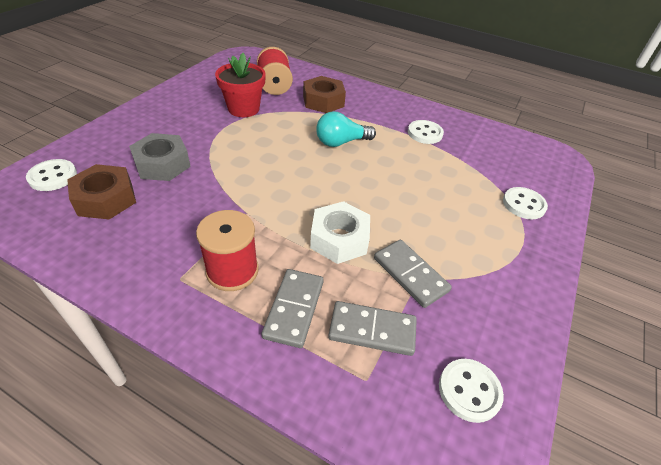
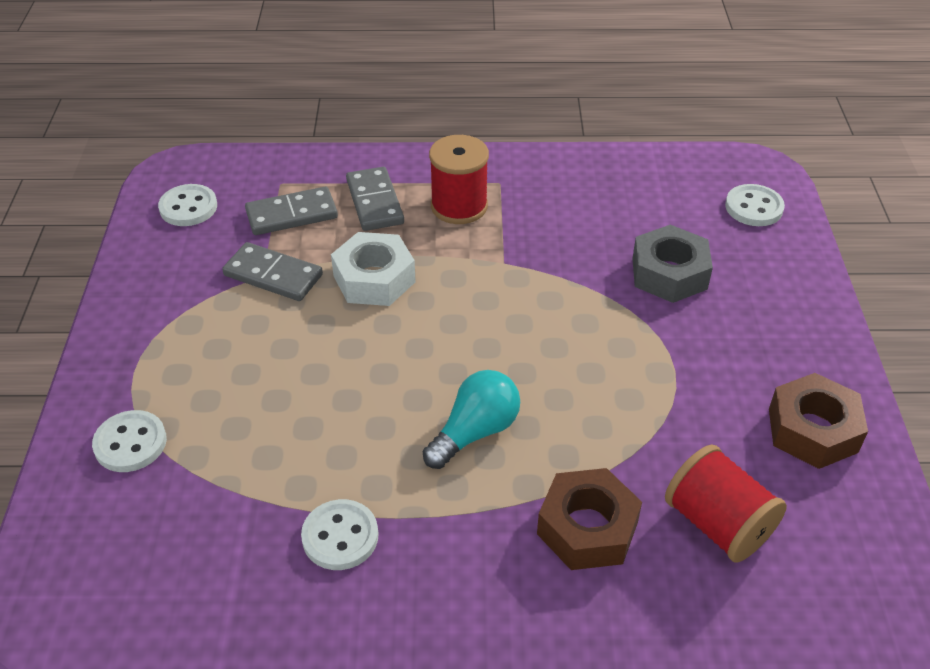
camera: 155 degrees right, 0 degrees up
brown nut [67,164,136,220] -> brown nut moved to [769,373,868,469]
red flower pot [215,53,266,117] -> none

